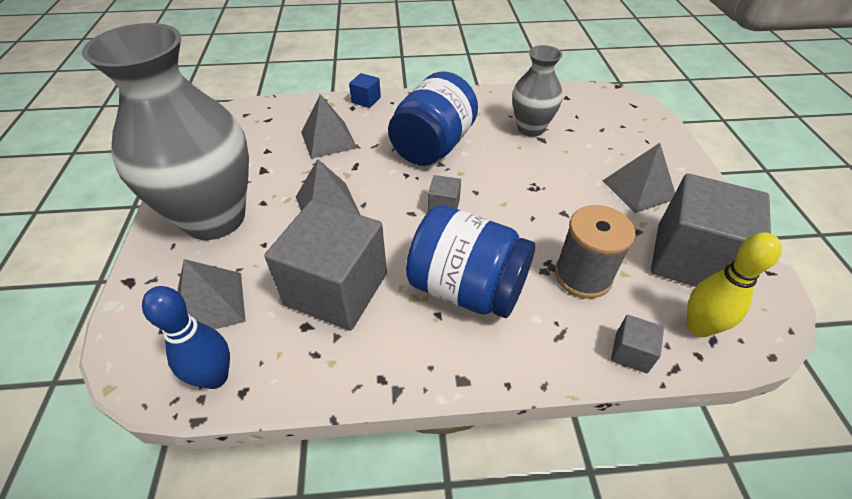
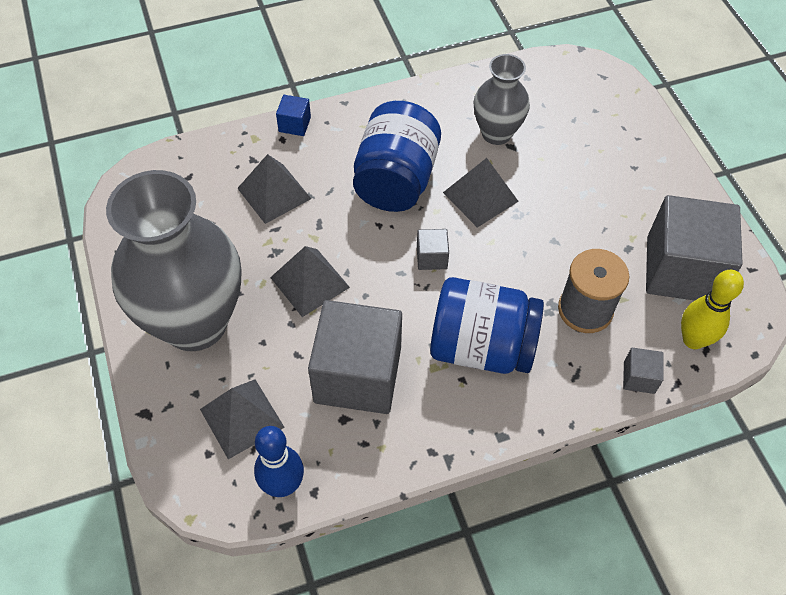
camera: 15 degrees left, 10 degrees up
grey pyramid [602,143,675,213] -> grey pyramid moved to [443,158,519,228]

